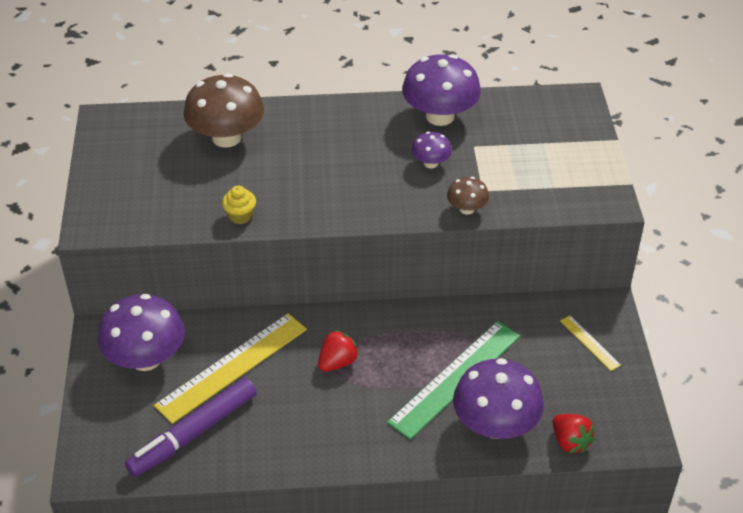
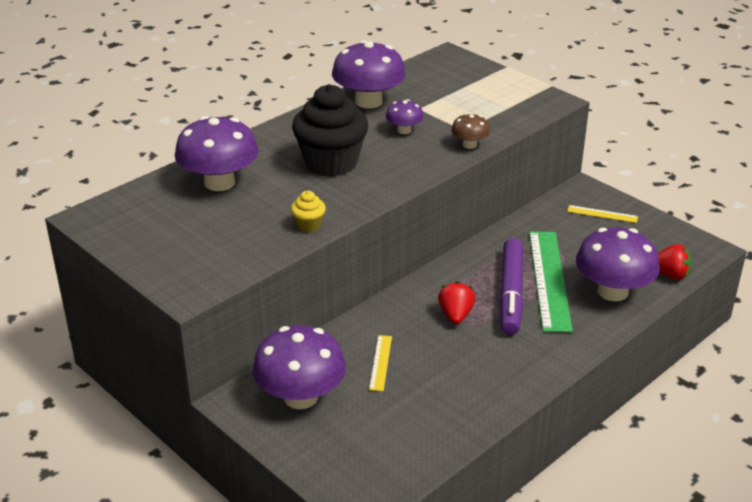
camera: 40 degrees left, 10 degrees down
purple marker [125,378,257,477] -> purple marker moved to [499,238,523,335]
yellow ruler [154,313,307,424] -> yellow ruler [369,335,392,391], size x0.46
brown mushroom [183,73,264,148] -> purple mushroom [175,116,259,191]
none -> black cupcake [292,84,368,177]

